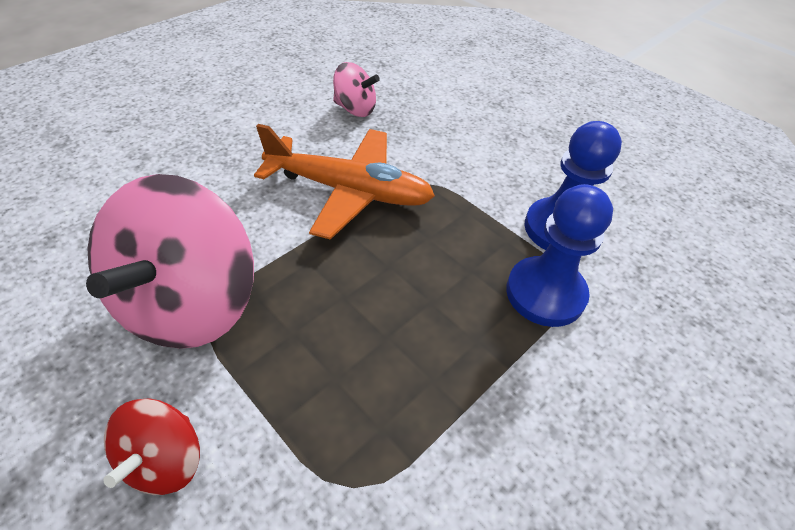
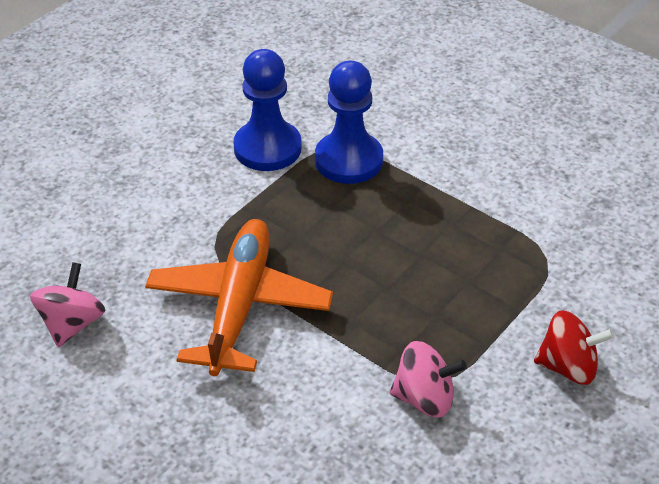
camera: 95 degrees left, 5 degrees down
pink spinning top [86,174,254,349] -> pink spinning top [390,341,467,417], size x0.49

